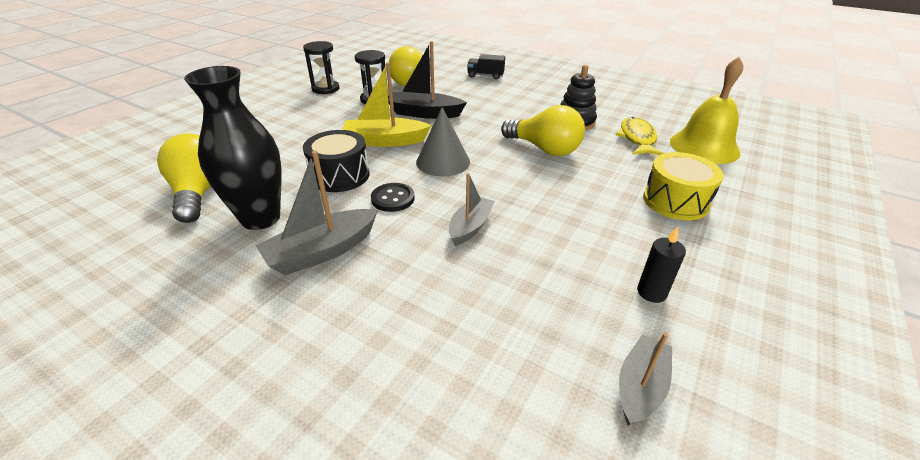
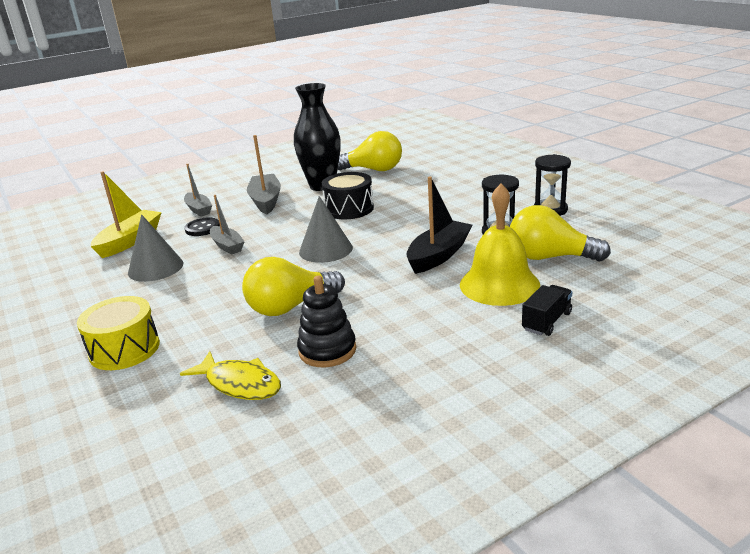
camera: 120 degrees right, 10 degrees down
yellow boat [342,62,432,147] -> yellow boat moved to [91,171,162,258]
black button [371,183,415,212] -> black button moved to [184,218,220,236]
grey boat [619,333,672,425] -> grey boat moved to [184,164,212,217]
black candle [637,226,686,303] -> none
yellow bell [670,57,743,164] -> yellow bell moved to [460,184,540,306]
none -> grey cone [128,214,183,282]

